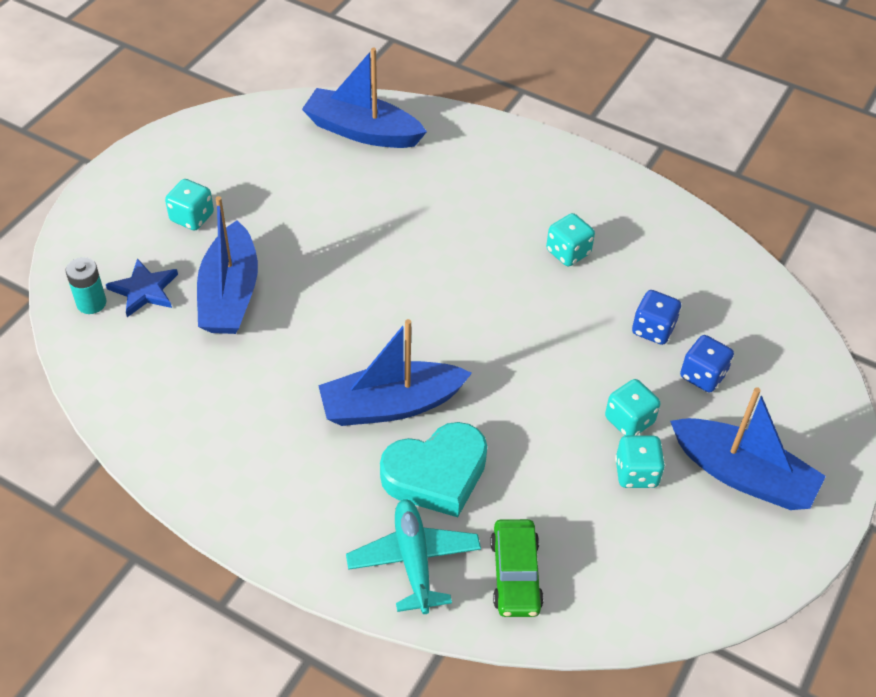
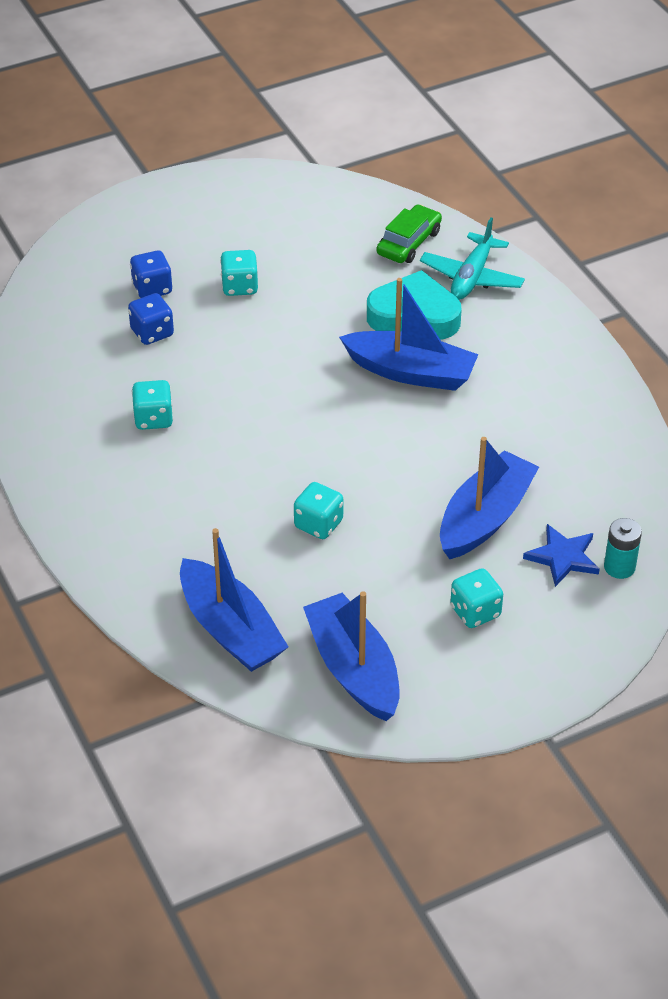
camera: 145 degrees left, 5 degrees down
turquoise dice [615,436,665,488] -> turquoise dice moved to [294,482,343,539]
blue boat [670,387,826,510] -> blue boat moved to [303,591,400,721]

